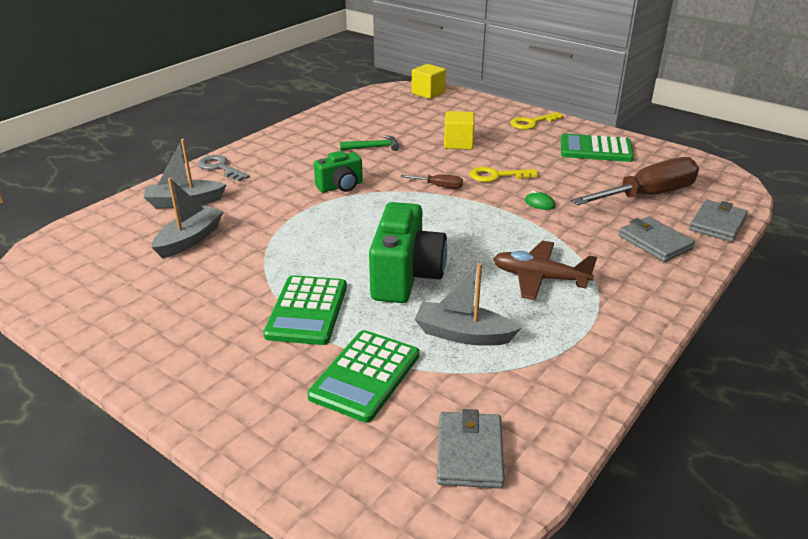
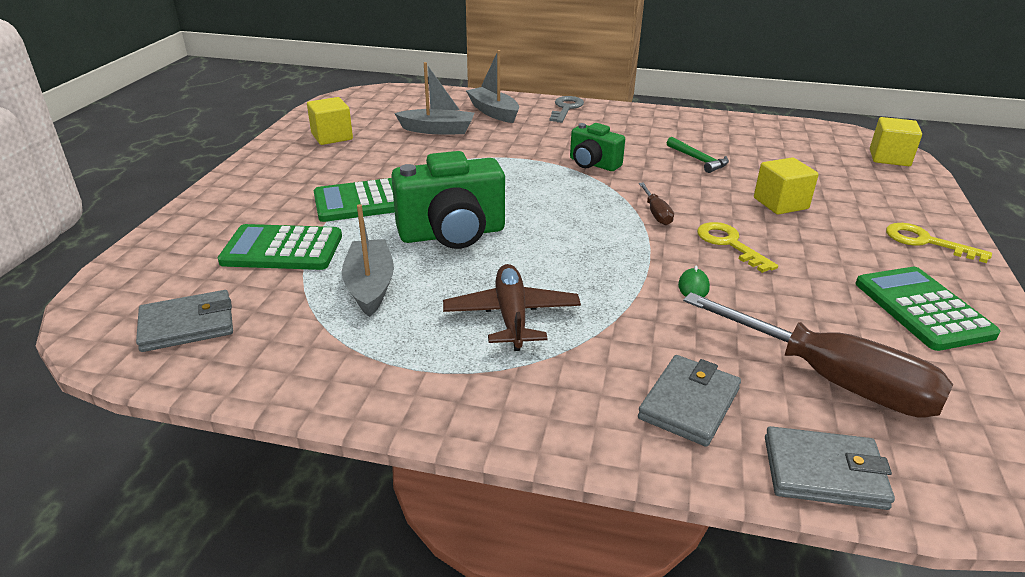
camera: 65 degrees right, 0 degrees up
none -> yellow cube [307,97,353,145]

